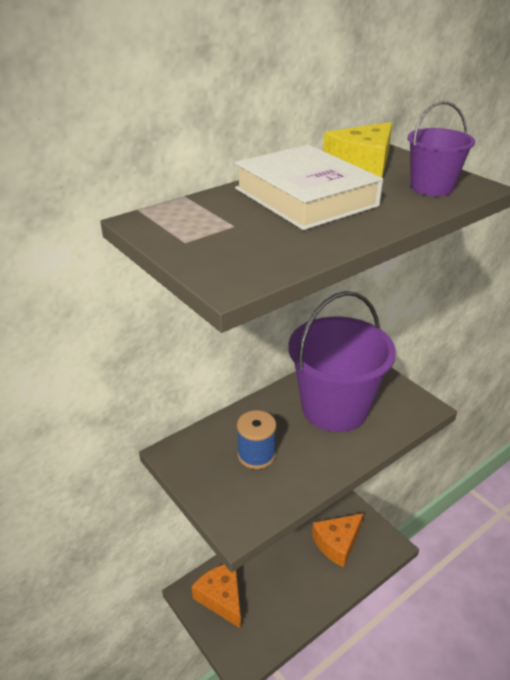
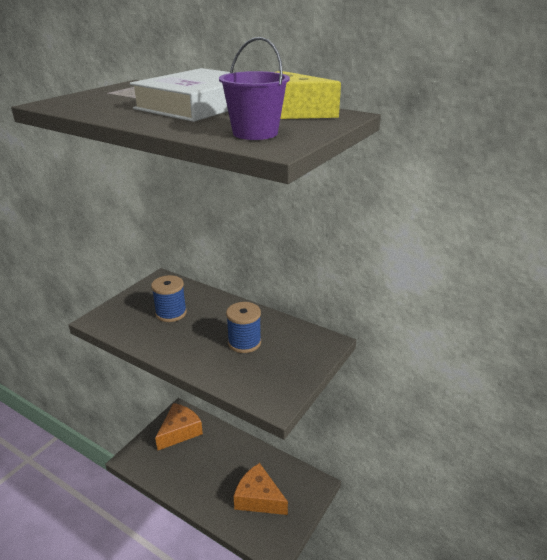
camera: 70 degrees right, 5 degrees down
purple bucket [288,291,396,432] -> blue spool [226,302,261,353]

